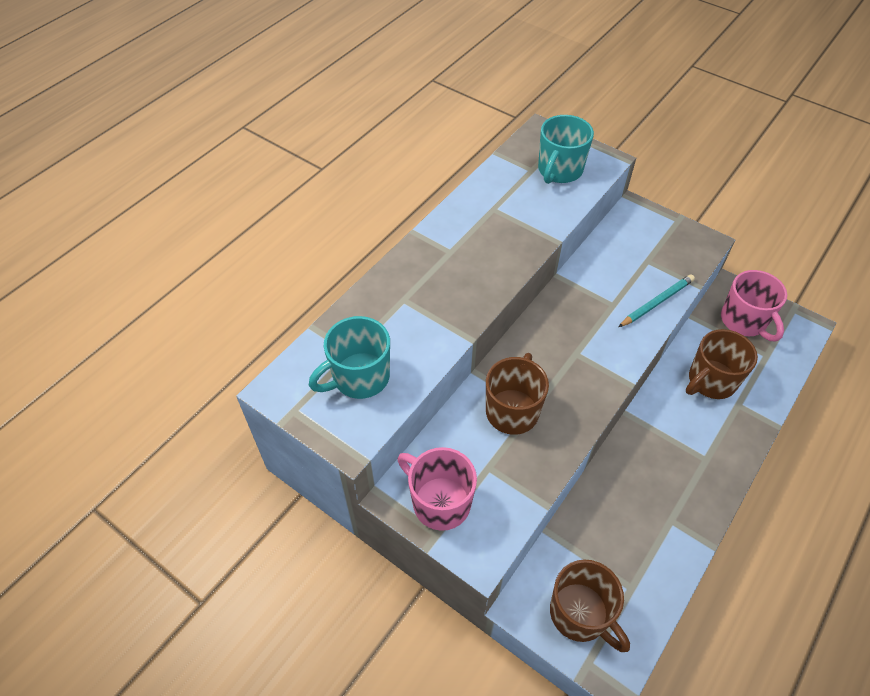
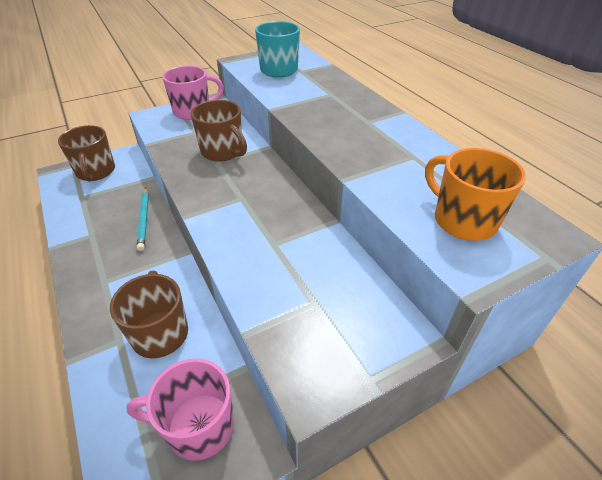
camera: 115 degrees right, 10 degrees down
turquoise mug [538,115,594,184] -> orange mug [425,148,526,241]
brown mug [550,559,630,652] -> brown mug turned 90 degrees counterclockwise [58,125,115,182]
turquoise pencil [618,274,695,327] -> turquoise pencil moved to [137,188,149,251]

